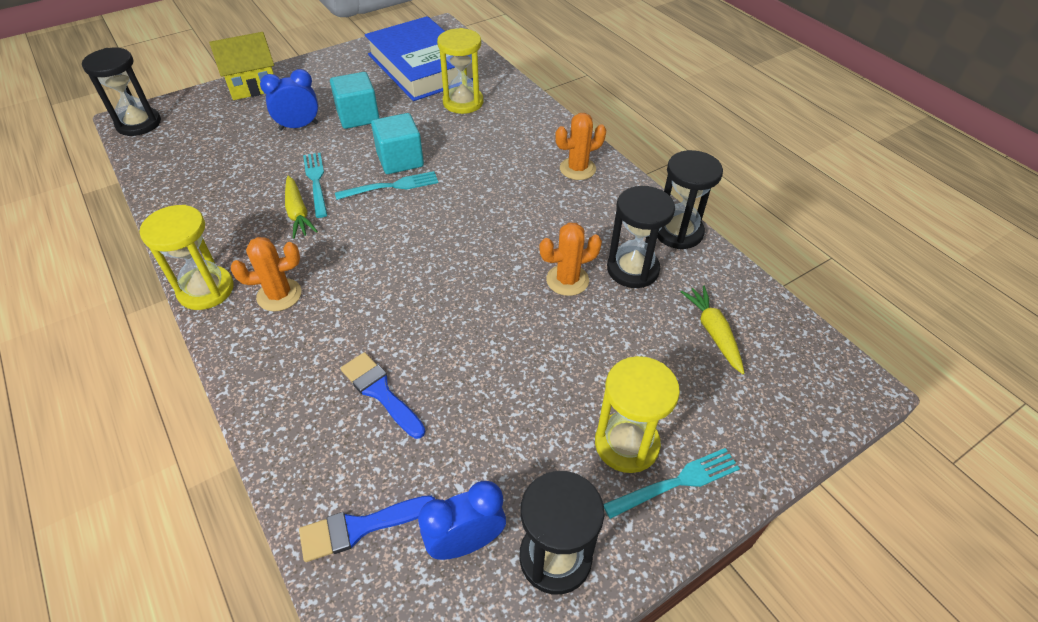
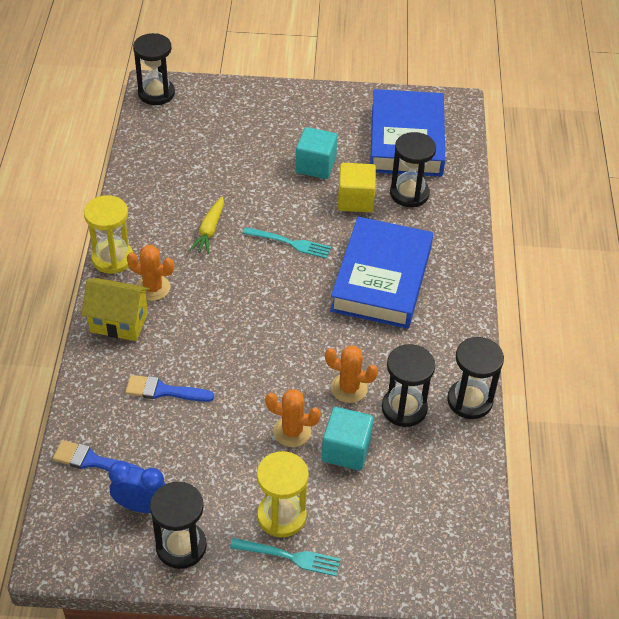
camera: 35 degrees right, 0 degrees up
yellow house [209,32,274,100] -> yellow house moved to [81,278,150,341]
blue clock [260,69,318,130] -> none
turquoise fork [303,153,327,218] -> none
blue brush [340,352,425,439] -> blue brush turned 75 degrees counterclockwise [125,375,214,402]
turquoise cube [371,113,424,174] -> turquoise cube moved to [322,407,374,471]
yellow hourglass [437,28,483,114] -> black hourglass [390,132,436,207]
orange cactus [555,113,606,180] -> orange cactus moved to [265,389,321,447]
yellow carrot [680,285,744,374] -> none
none -> blue book [330,217,433,329]
none -> yellow cube [338,163,376,212]

